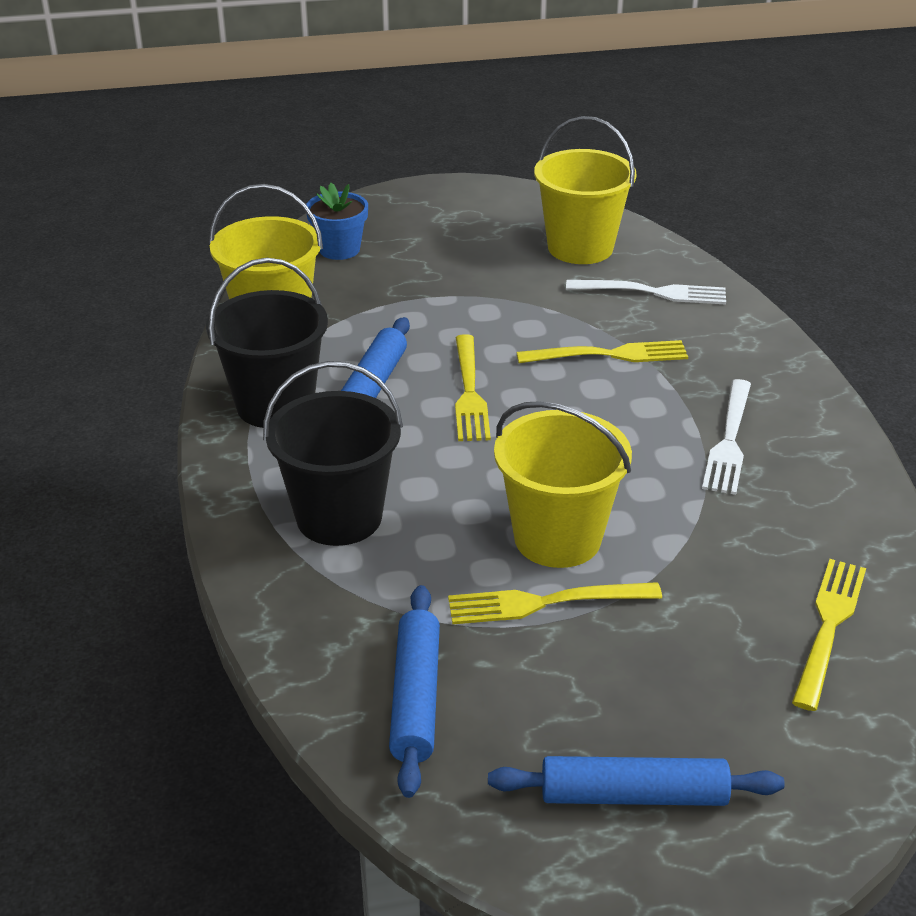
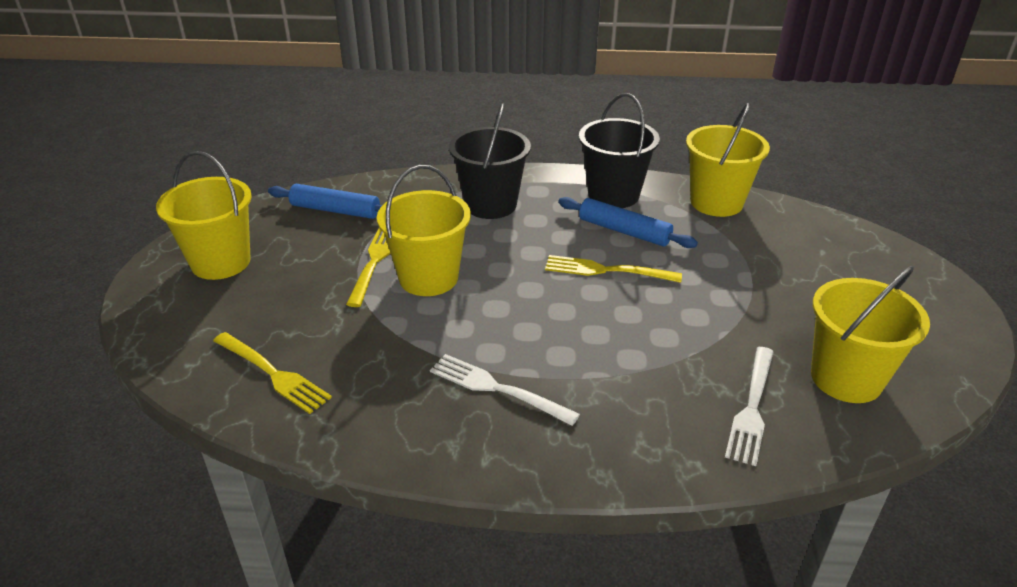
camera: 105 degrees right, 0 degrees up
blue flower pot [306,183,368,260] -> none
blue rolling pin [488,756,785,806] -> yellow bucket [156,151,252,280]
yellow fork [516,340,688,363] -> none

